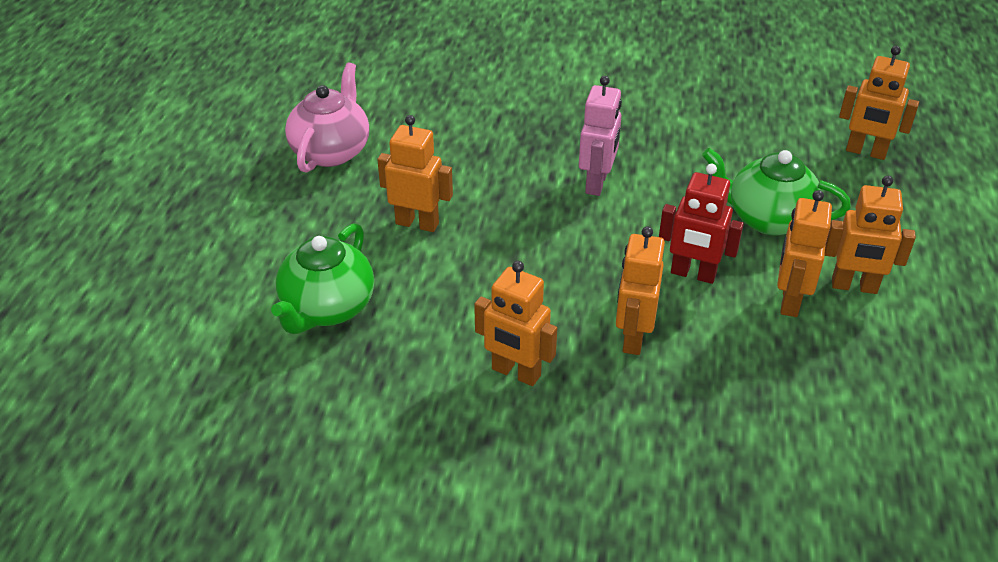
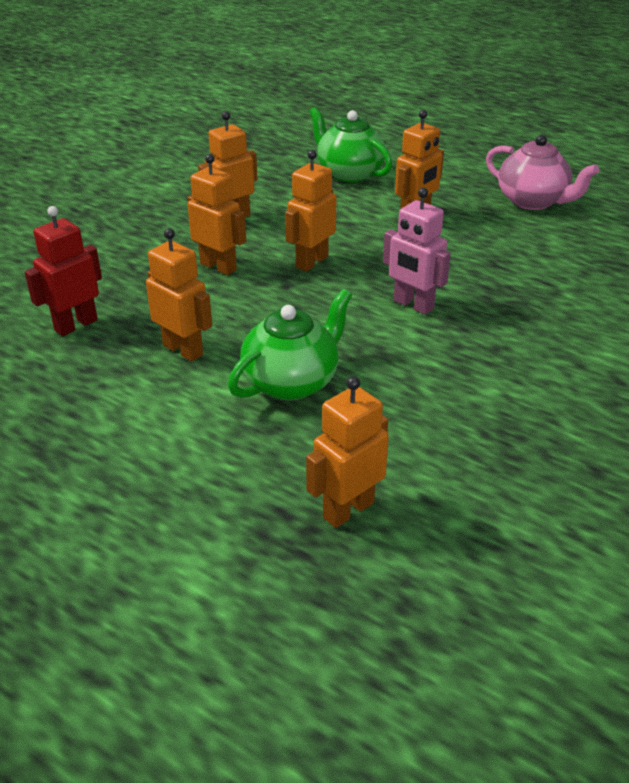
camera: 115 degrees right, 5 degrees down
red robot [659,164,744,284] -> red robot moved to [25,206,102,336]
orange robot [825,175,916,294] -> orange robot moved to [285,150,337,272]

